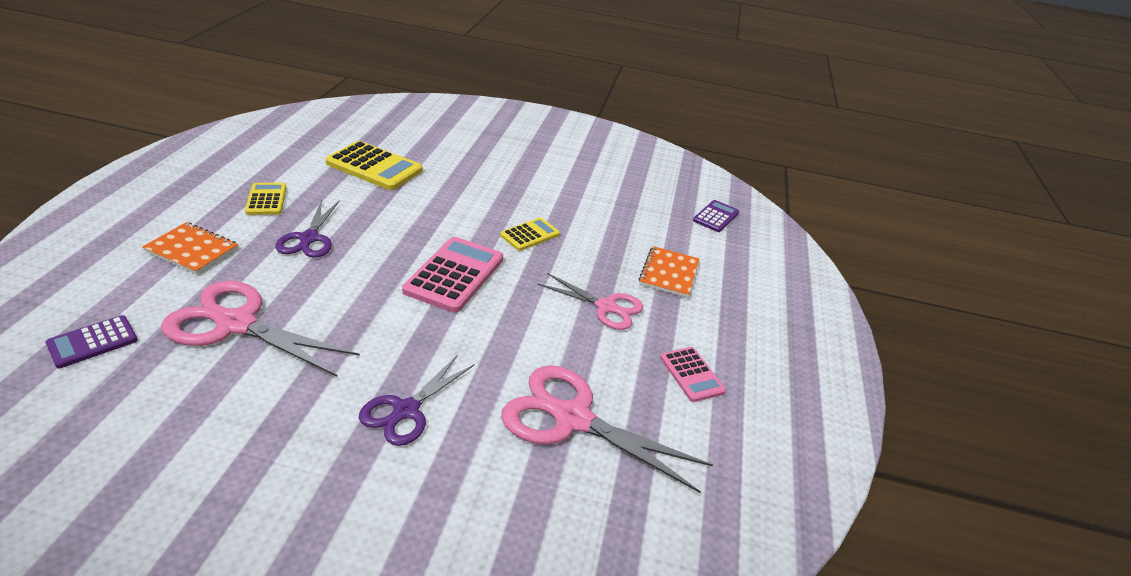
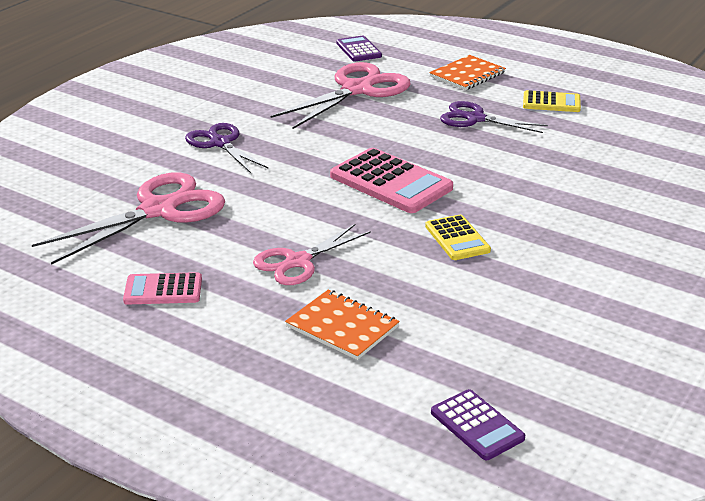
camera: 115 degrees right, 5 degrees down
yellow calculator [325,141,423,190] -> none

